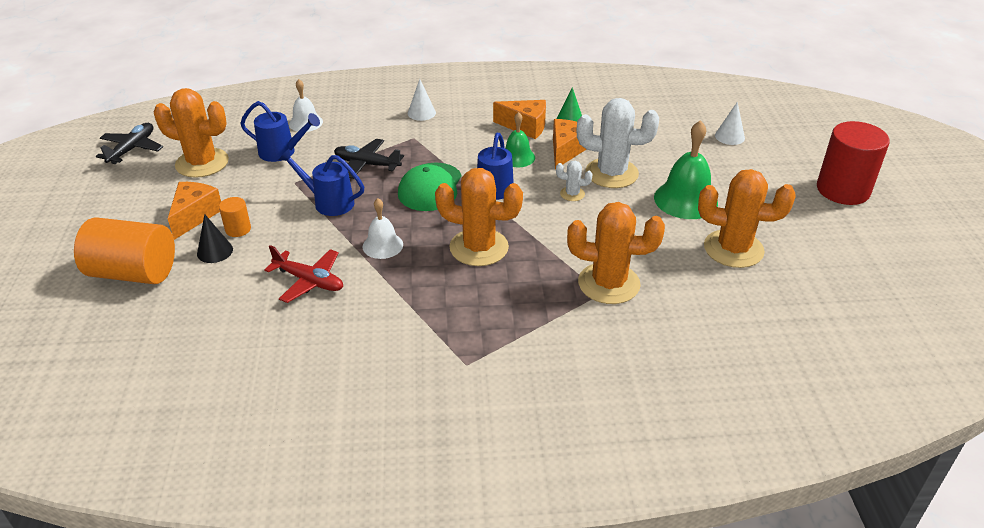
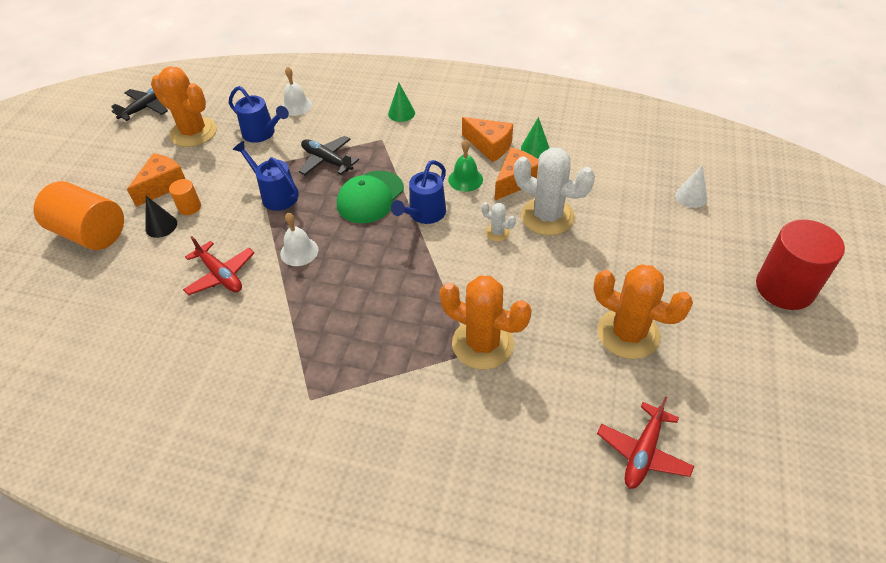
camera: 20 degrees right, 10 degrees up
white cone [408,79,436,121] -> green cone [388,83,415,122]
orange cactus [435,168,523,266] -> none
green bell [654,120,718,219] -> none
none -> red plane [597,397,694,489]

